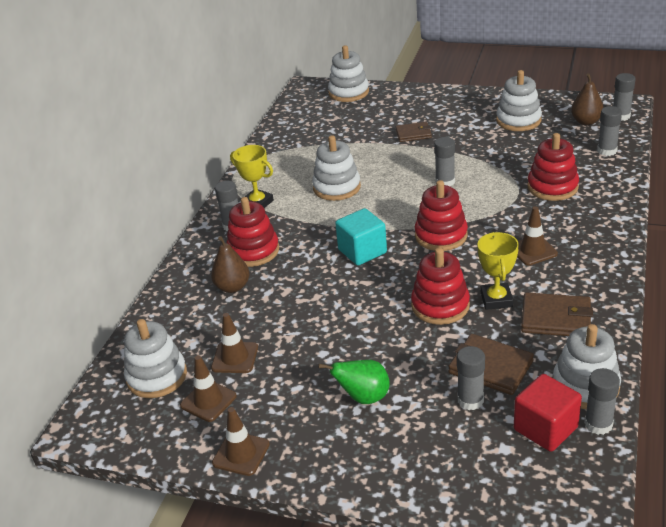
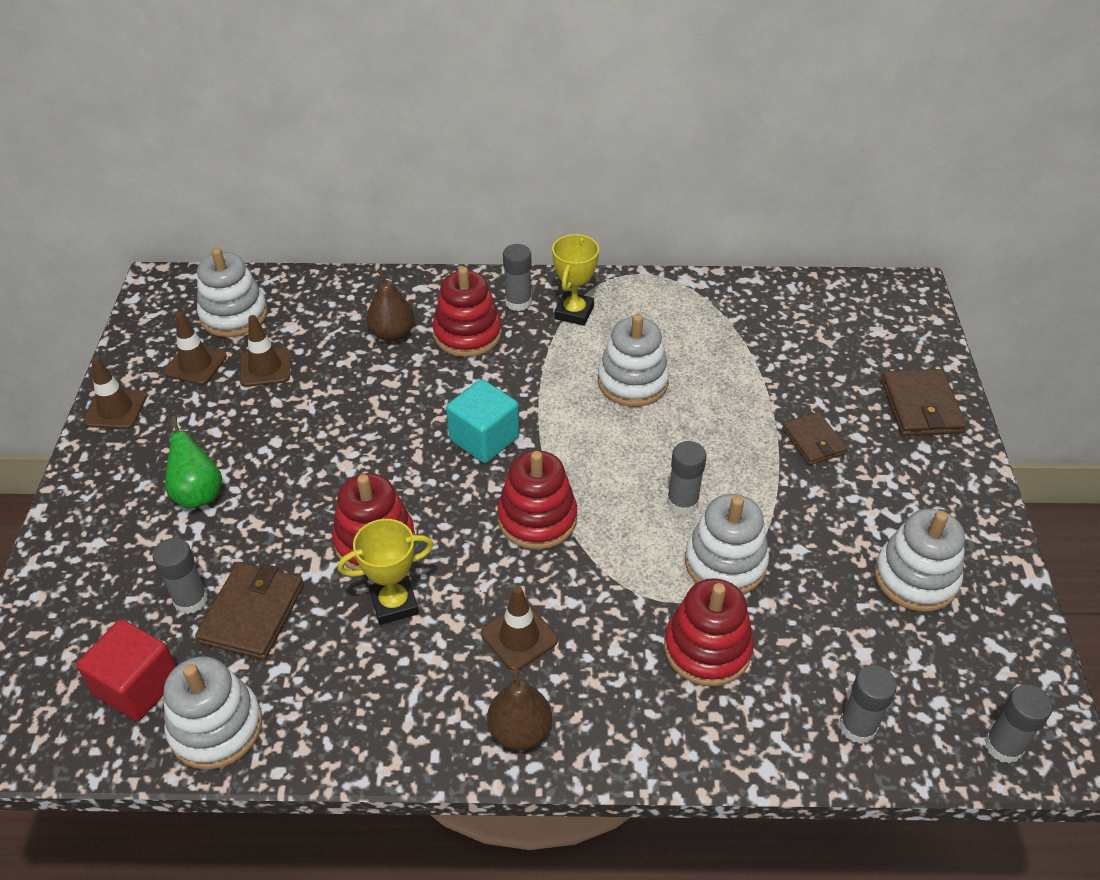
camera: 70 degrees right, 10 degrees up
white stacking toy [328,45,369,102] -> white stacking toy moved to [685,494,769,594]
brown wallet [521,292,593,336] -> brown wallet moved to [881,369,966,436]
brown pear [571,73,604,125] -> brown pear moved to [487,669,552,750]
grey glue stick [584,368,620,435] -> none

